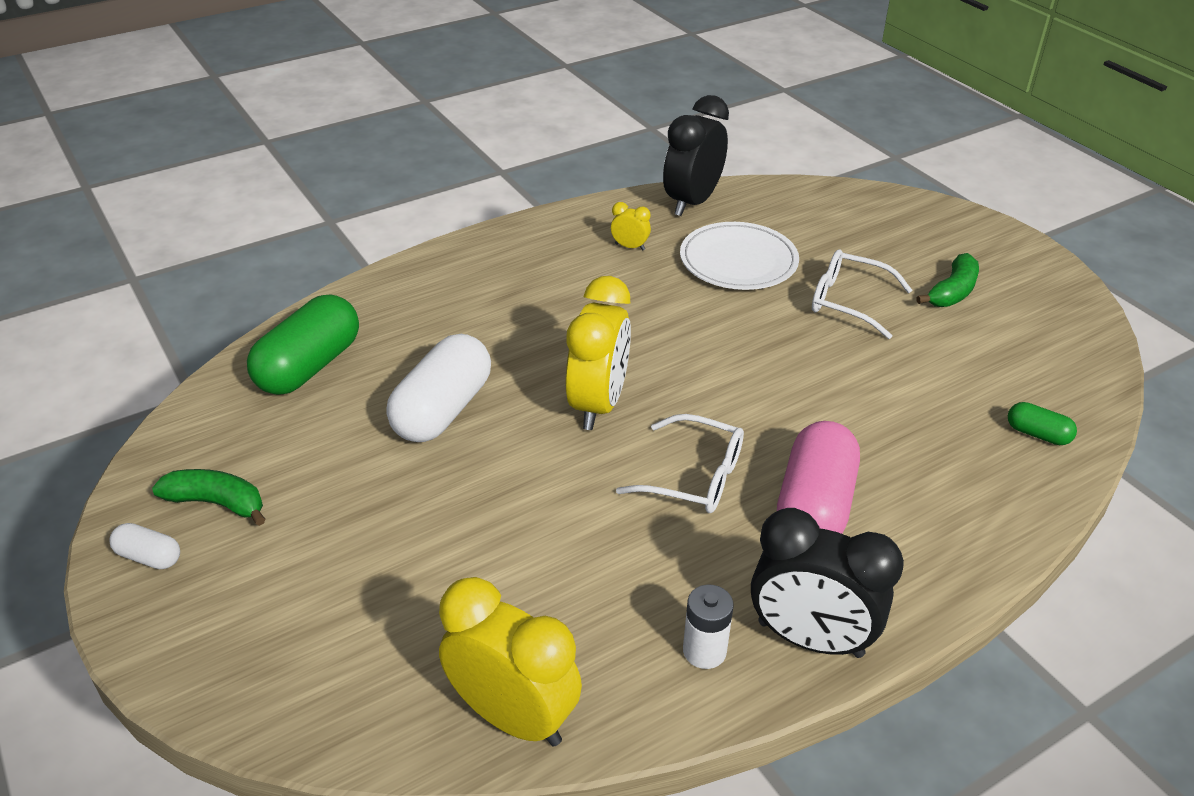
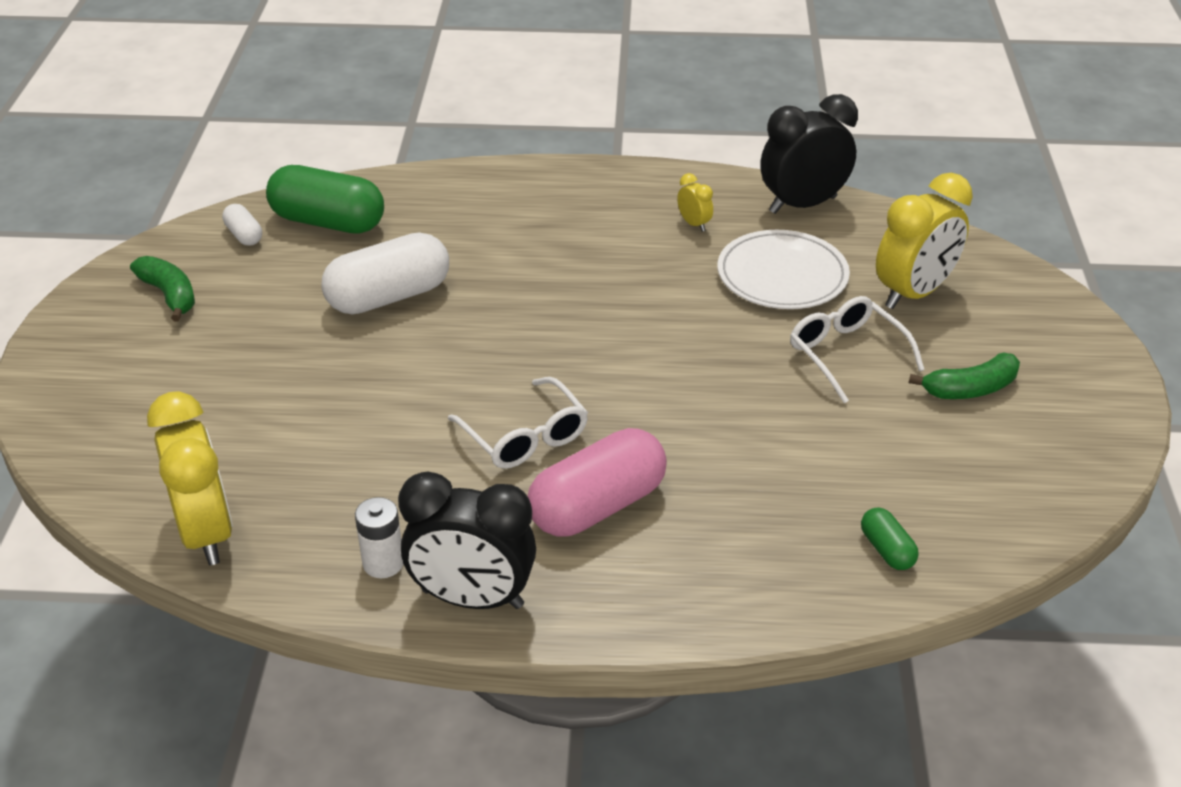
camera: 35 degrees right, 0 degrees up
white capsule [110,523,180,569] -> white capsule moved to [222,204,262,246]
green capsule [247,295,359,395] -> green capsule turned 45 degrees clockwise [266,165,384,234]
yellow clock [565,276,631,430] -> yellow clock moved to [876,173,973,309]
black clock [751,508,904,658] -> black clock turned 45 degrees counterclockwise [398,471,536,609]

